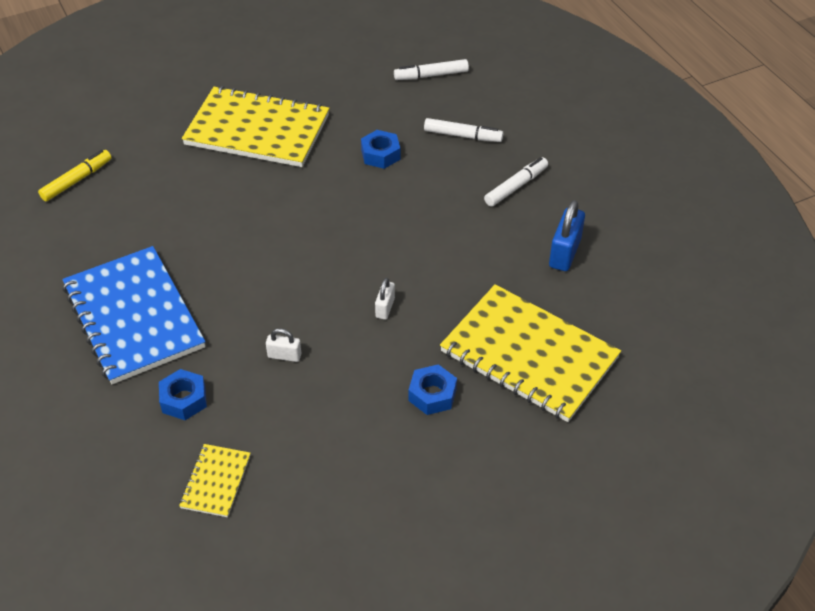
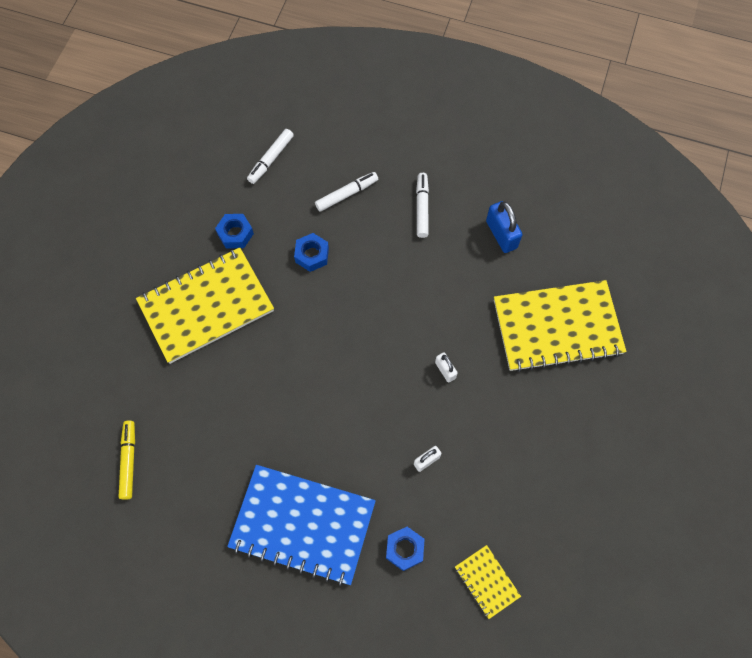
camera: 45 degrees left, 20 degrees up
blue nut [408,364,457,415] -> blue nut moved to [215,214,254,249]

